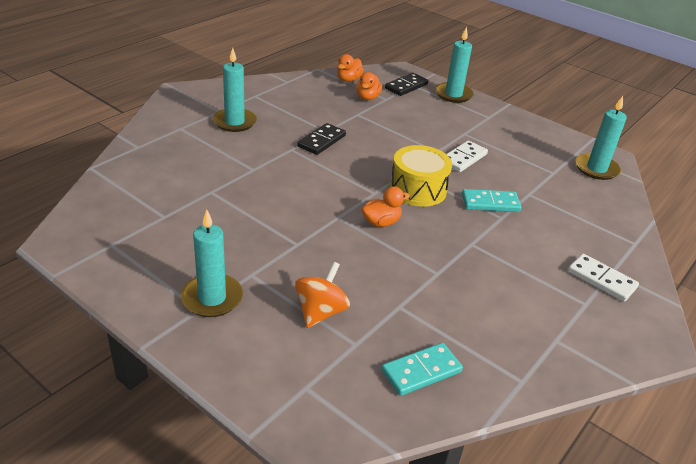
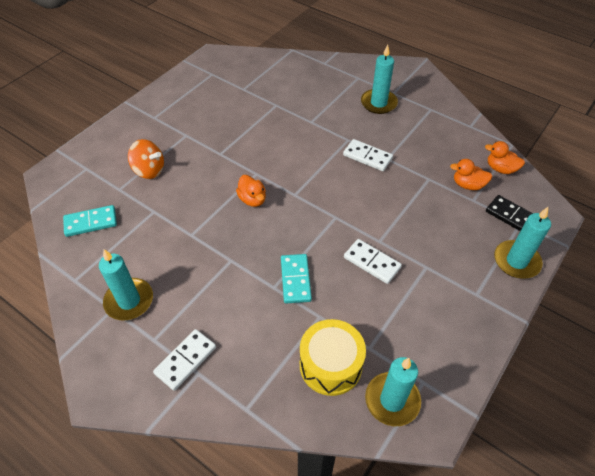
camera: 90 degrees right, 15 degrees up
turquoise candle [181,210,243,317] -> turquoise candle moved to [99,249,153,321]
black domino [297,123,346,155] -> white domino [343,139,393,171]
turquoise domino [381,343,463,396] -> turquoise domino turned 75 degrees counterclockwise [63,205,117,237]
yellow drum [390,145,452,207] -> yellow drum moved to [300,319,366,396]

